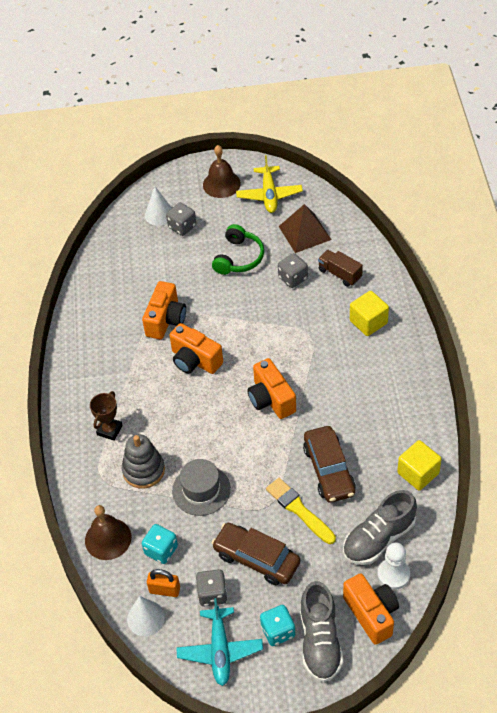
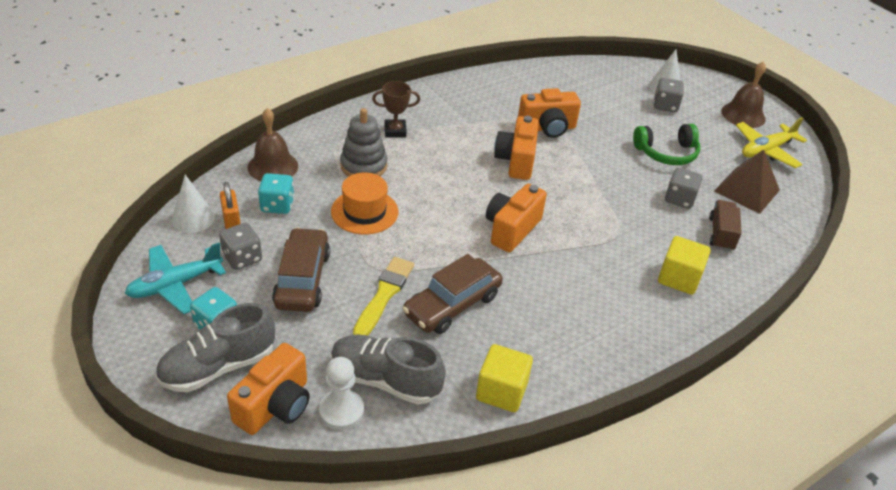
camera: 55 degrees right, 10 degrees down
grey hat [172,459,231,516] -> orange hat [331,172,398,235]

